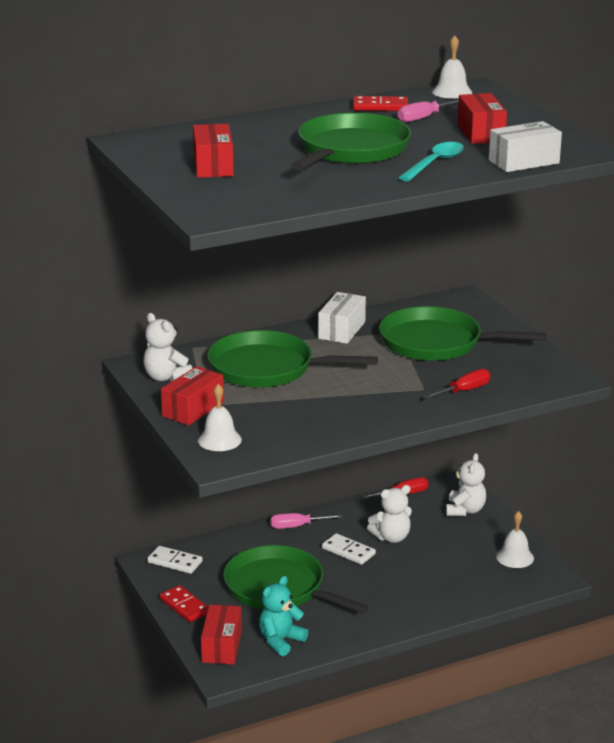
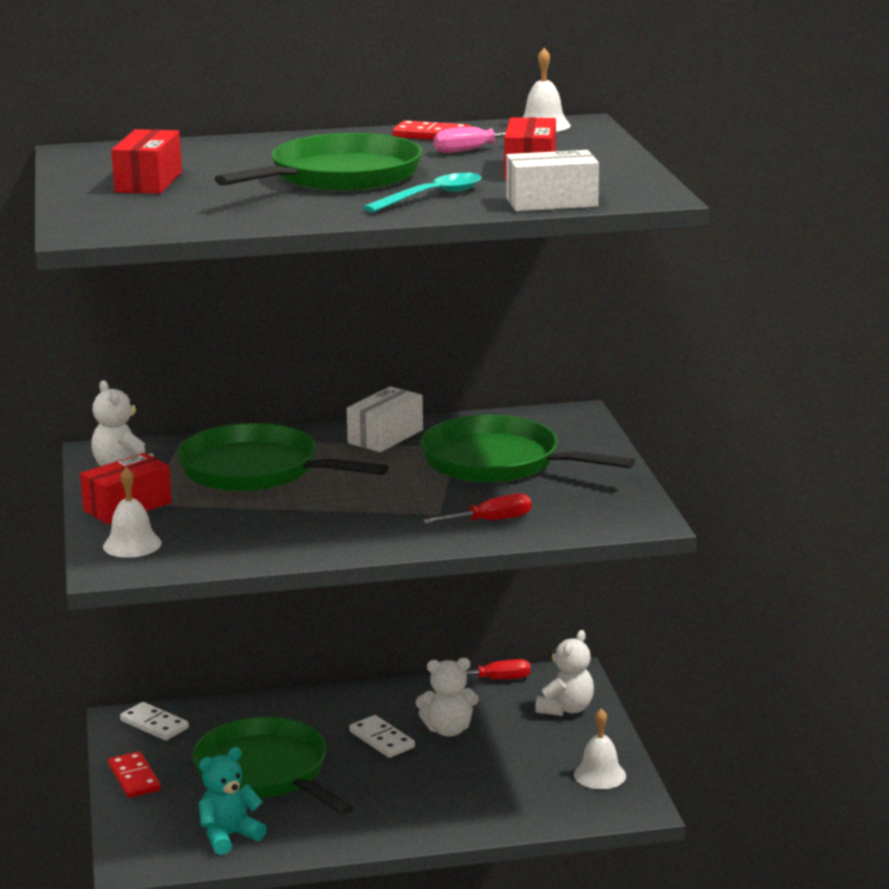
camera: 15 degrees right, 5 degrees down
red box [201,605,242,665] -> none
pink screwdriver [270,513,343,529] -> none

